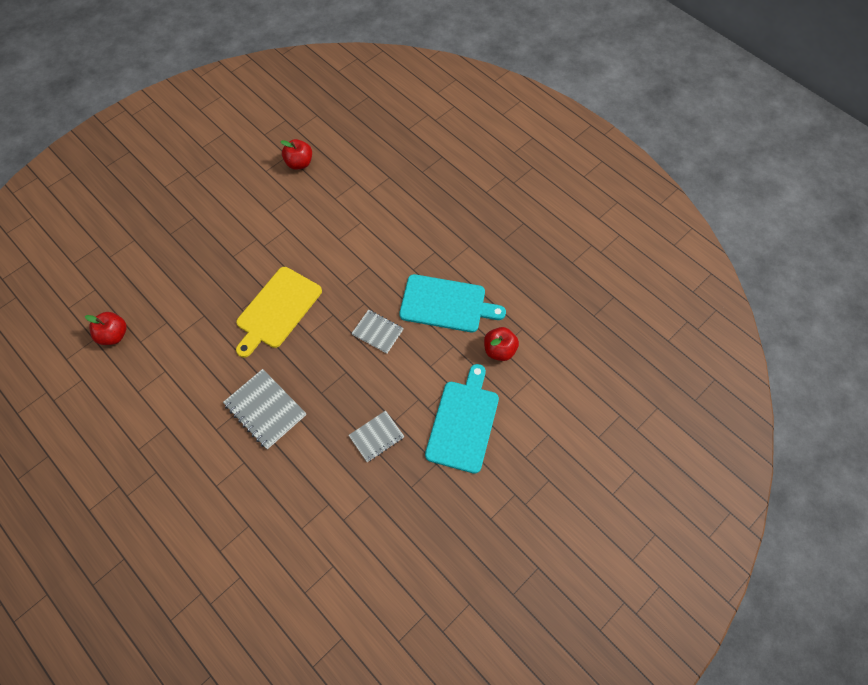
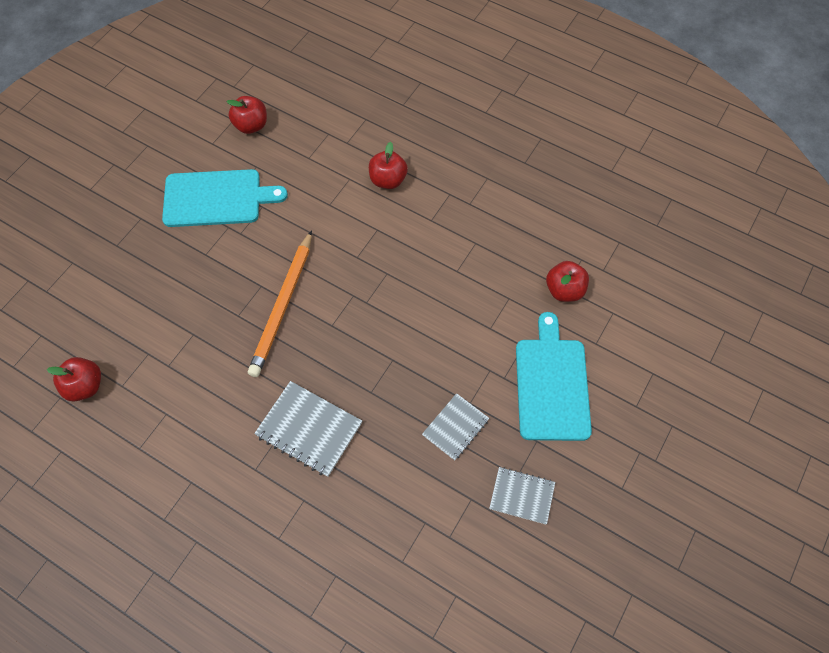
camera: 15 degrees left, 0 degrees up
yellow cutting board [236,267,322,358] -> orange pencil [248,230,312,377]
grey notebook [351,310,404,353] -> grey notebook moved to [489,467,555,524]
turquoise cutting board [399,274,506,332] -> turquoise cutting board moved to [162,169,288,227]
none -> red apple [369,142,408,189]

